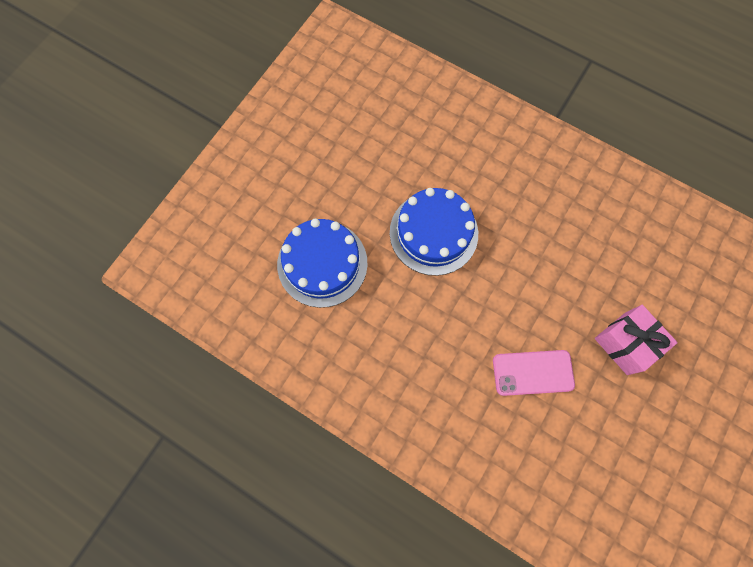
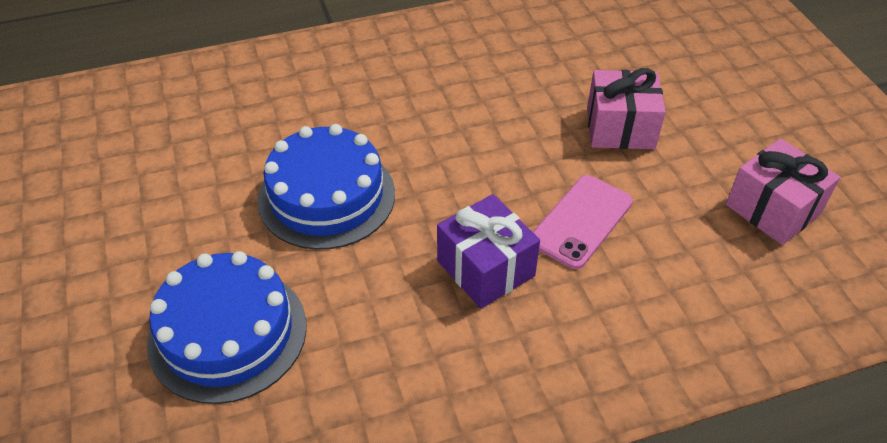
camera: 50 degrees left, 25 degrees down
none -> purple gift [437,194,540,309]
none -> pink gift [726,139,840,245]

